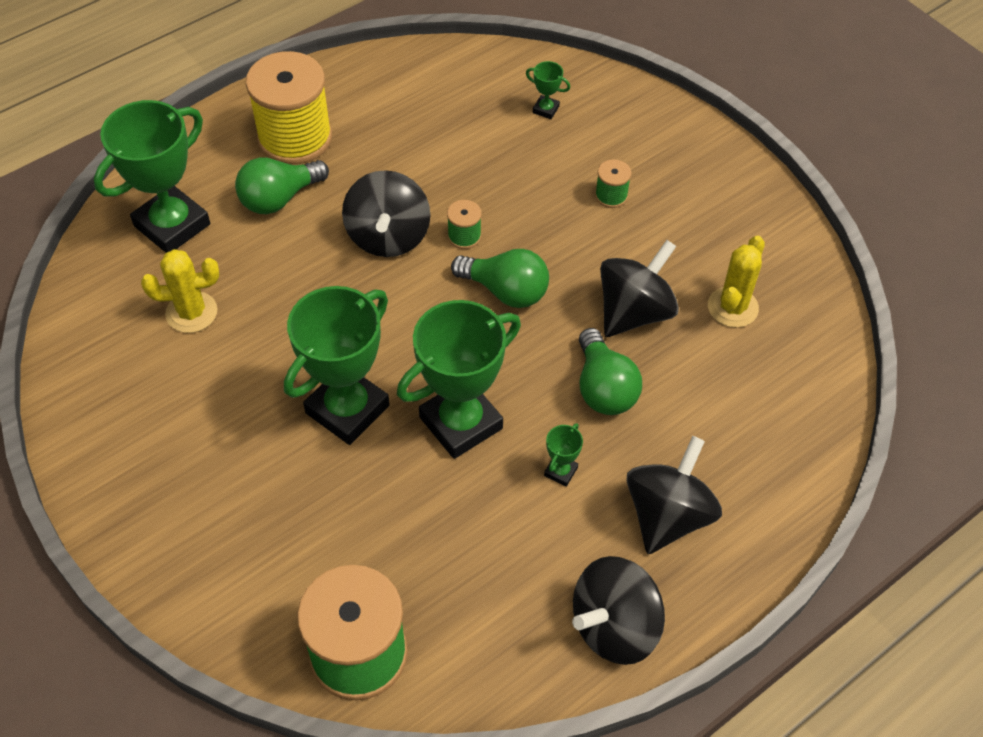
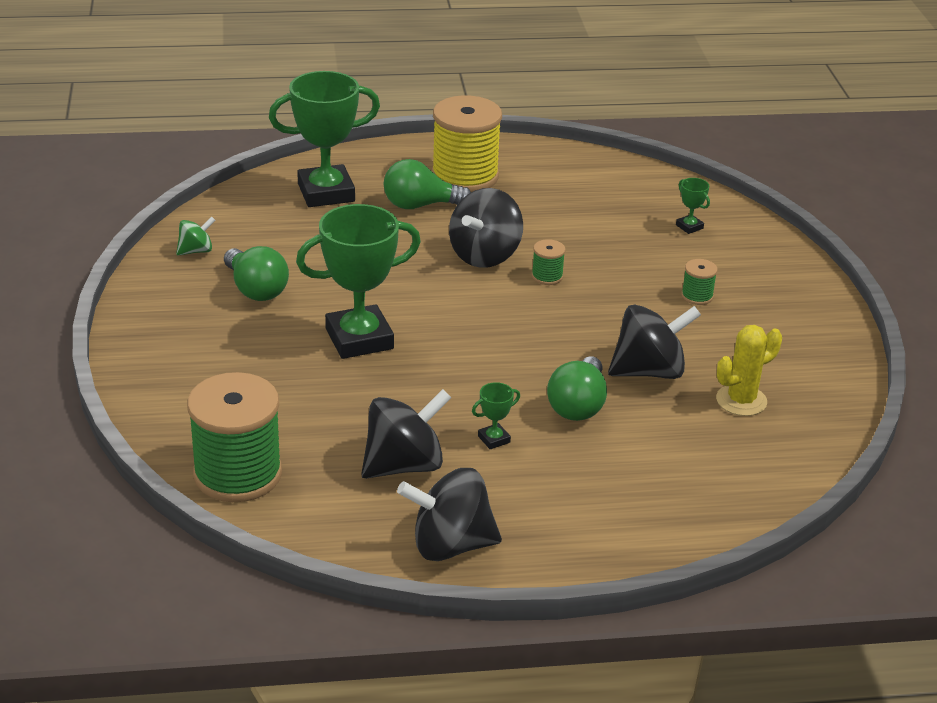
camera: 30 degrees right, 20 degrees down
yellow cactus [141,249,219,333] -> none
green trophy [397,300,521,459] -> none
green light bulb [451,249,549,308] -> green light bulb moved to [224,246,289,301]
black spinning top [626,436,722,554] -> black spinning top moved to [361,389,451,479]
none -> green spinning top [176,217,215,256]

